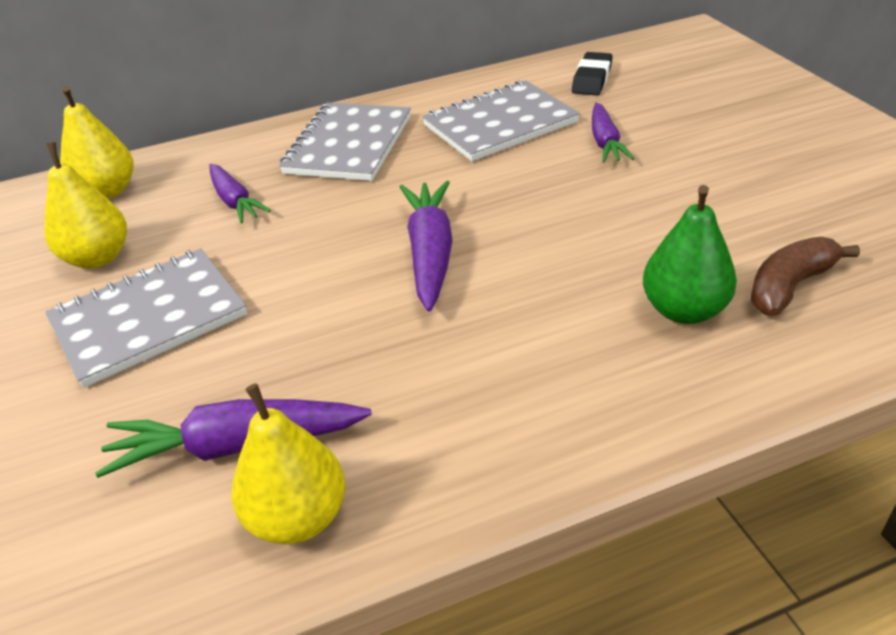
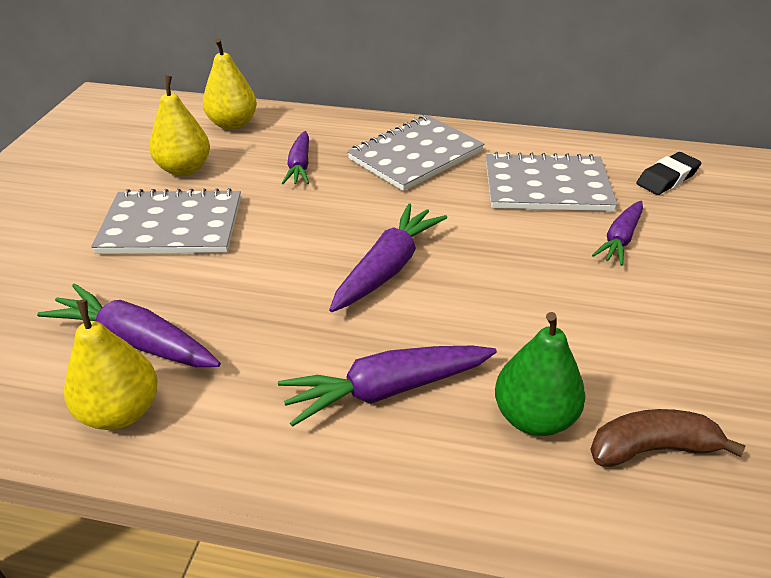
camera: 30 degrees right, 0 degrees up
none -> purple carrot [278,346,497,427]

